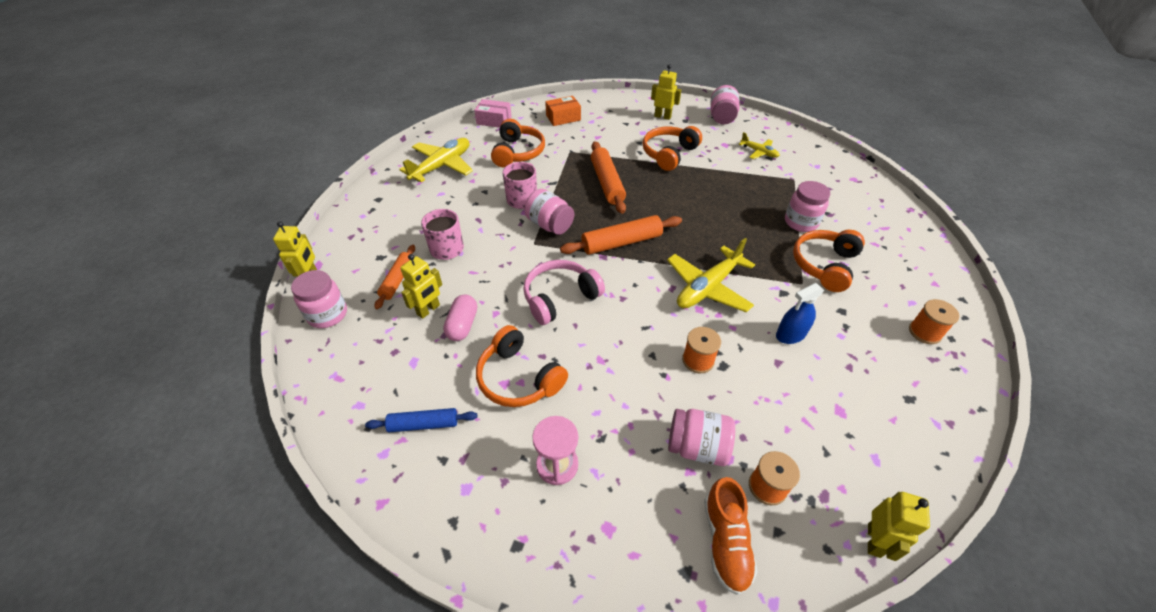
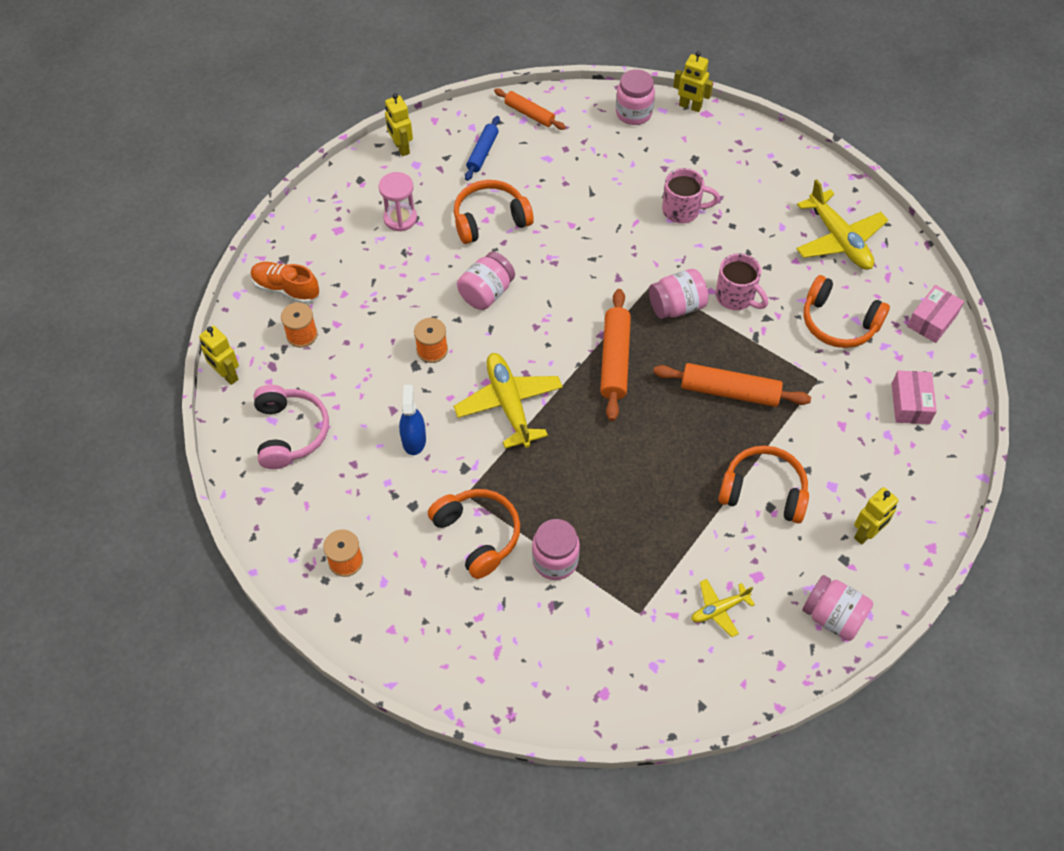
camera: 115 degrees right, 10 degrees up
orange rolling pin [375,245,415,309] -> orange rolling pin moved to [494,89,566,130]
yellow robot [400,254,442,319] -> yellow robot moved to [385,93,413,156]
pink capsule [443,295,477,341] -> none
pink headphones [523,260,605,325] -> pink headphones moved to [254,385,329,469]
orange box [545,96,581,126] -> pink box [892,371,937,424]
orange headphones [643,126,702,171] -> orange headphones turned 45 degrees counterclockwise [718,445,809,524]
pink jar [668,409,735,466] -> pink jar moved to [457,252,515,310]

